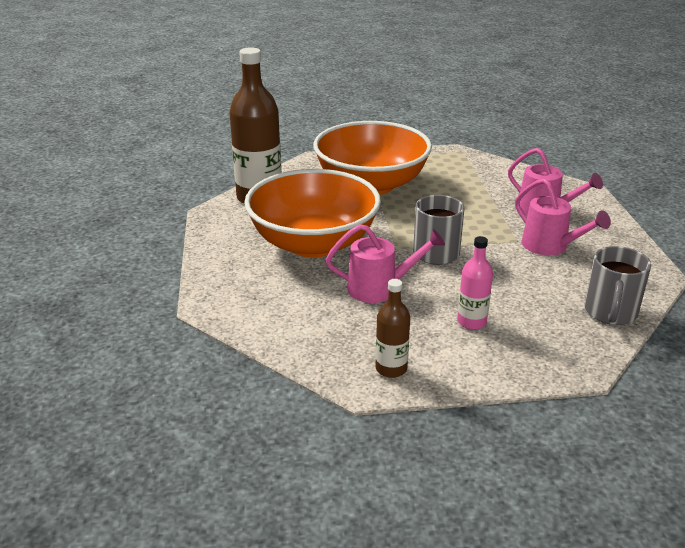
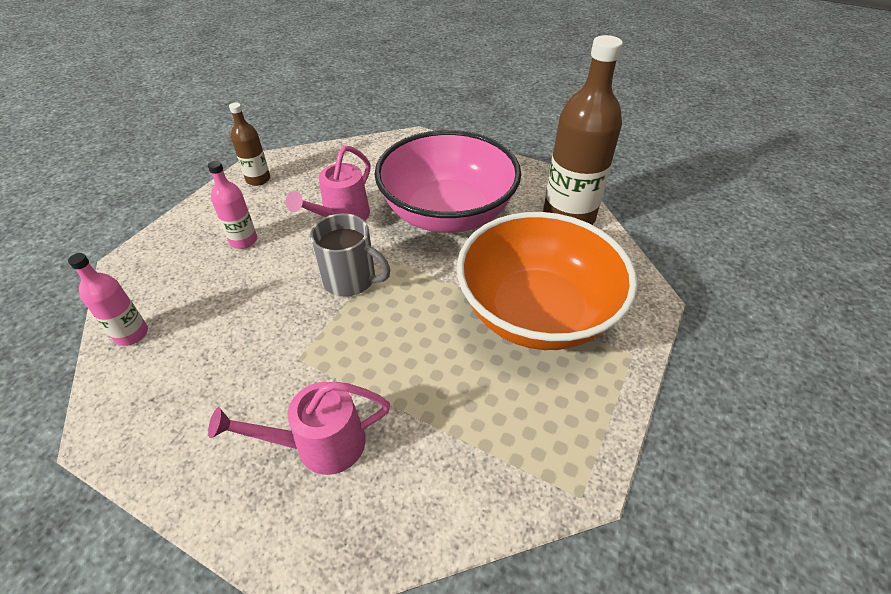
camera: 125 degrees right, 15 degrees up
orange bowl [244,169,381,258] -> pink bowl [375,130,521,233]
pink watering can [515,178,611,255] -> none
grey mug [585,246,651,325] -> pink bottle [68,253,148,346]

